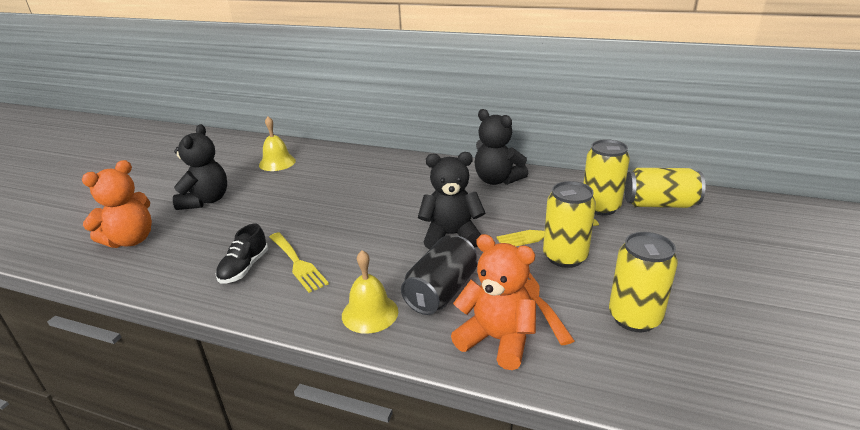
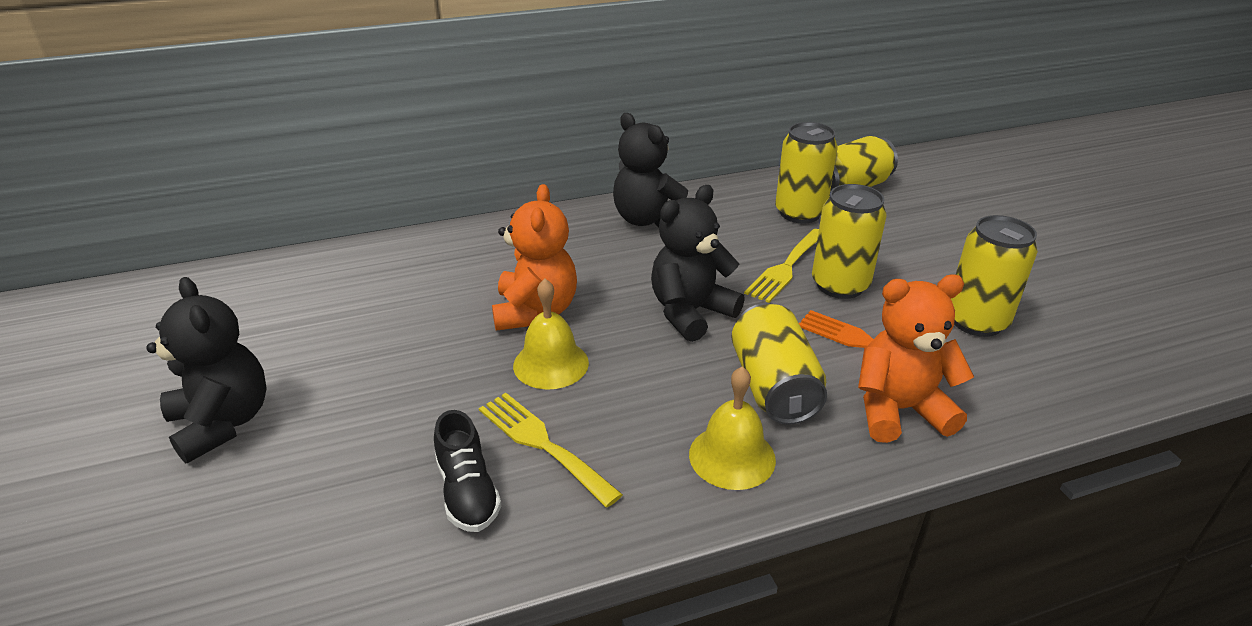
camera: 40 degrees left, 5 degrees up
orange teddy bear [82,160,152,248] -> orange teddy bear moved to [492,184,577,330]
yellow bell [259,116,296,171] -> yellow bell moved to [513,279,589,390]
yellow fork [269,232,329,293] -> yellow fork turned 150 degrees counterclockwise [479,393,623,507]
black can [401,235,478,315] -> yellow can [731,303,827,425]
black teddy bear [474,109,528,185] -> black teddy bear turned 45 degrees clockwise [613,113,688,228]

